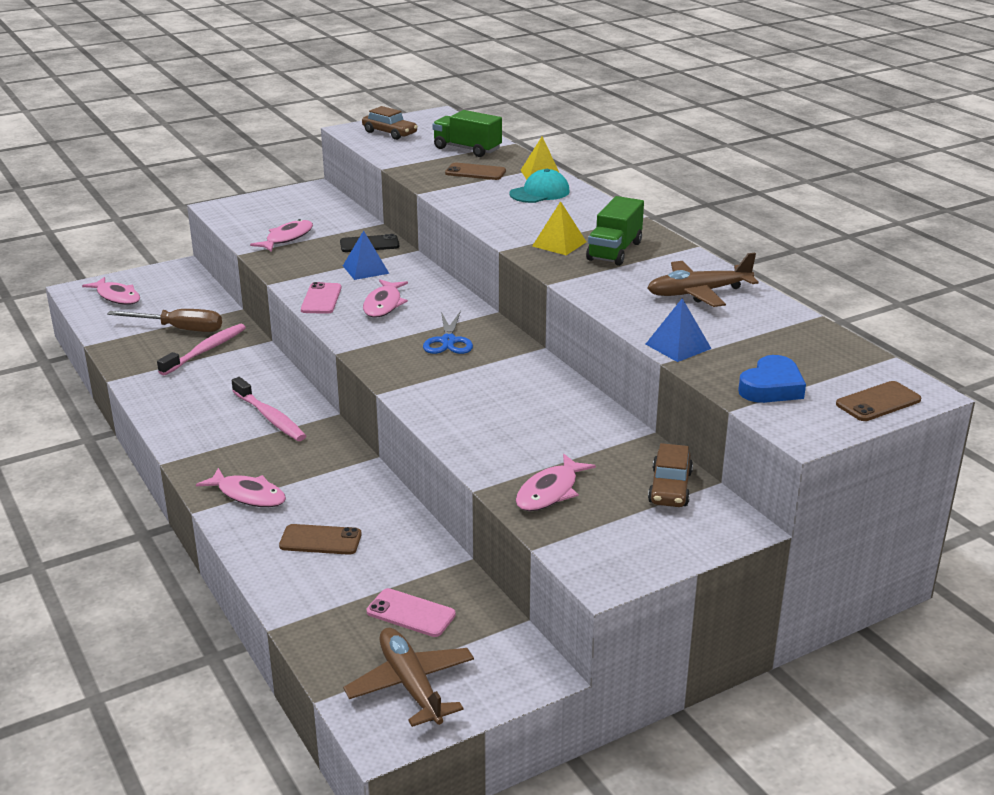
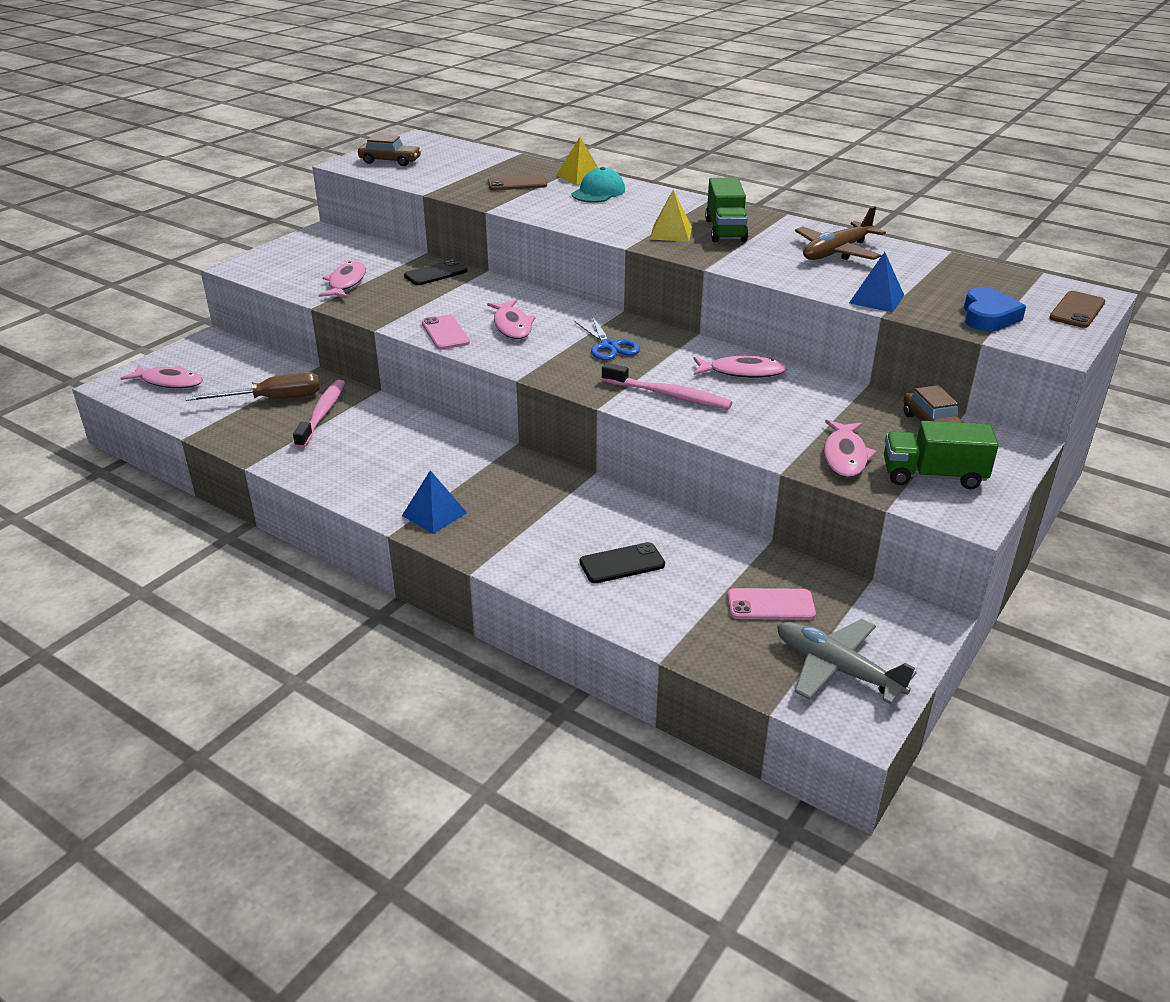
camera: 25 degrees left, 5 degrees up
pink fish [196,468,286,507] -> pink fish moved to [694,354,787,378]
pink toothbrush [232,377,306,441] -> pink toothbrush moved to [602,363,732,409]
brown phone [279,524,362,555] -> black phone [580,542,665,583]
blue pyramid [343,231,390,280] -> blue pyramid moved to [402,470,467,534]
brown plane [343,627,474,727] -> grey plane [777,619,917,704]
green truck [432,110,502,157] -> green truck moved to [884,421,999,489]

